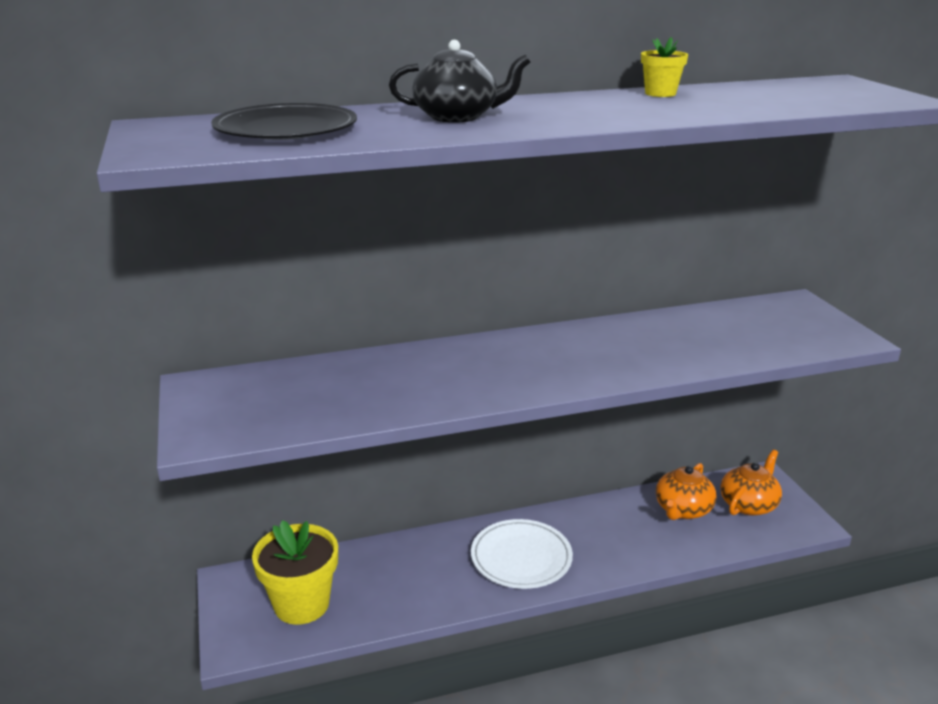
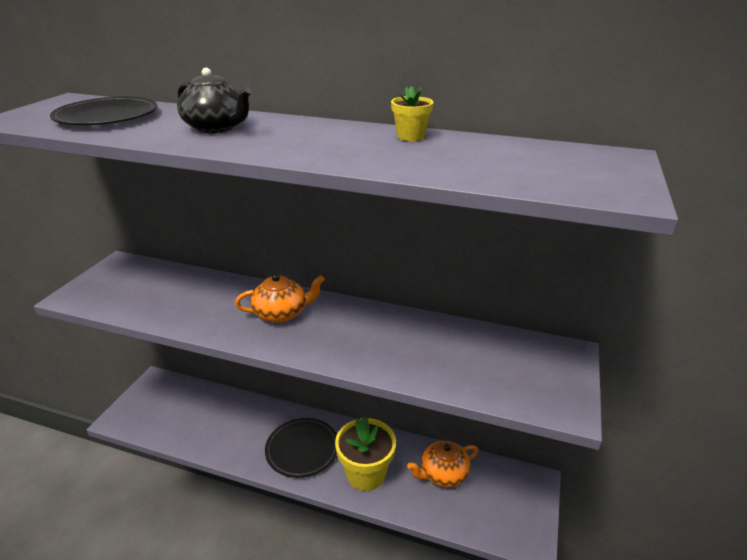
camera: 35 degrees right, 5 degrees up
yellow flower pot [252,520,338,625] -> yellow flower pot moved to [335,417,396,491]
white plate [471,519,573,589] -> black plate [265,418,337,478]
orange teapot [720,450,782,516] -> orange teapot moved to [235,274,325,323]

